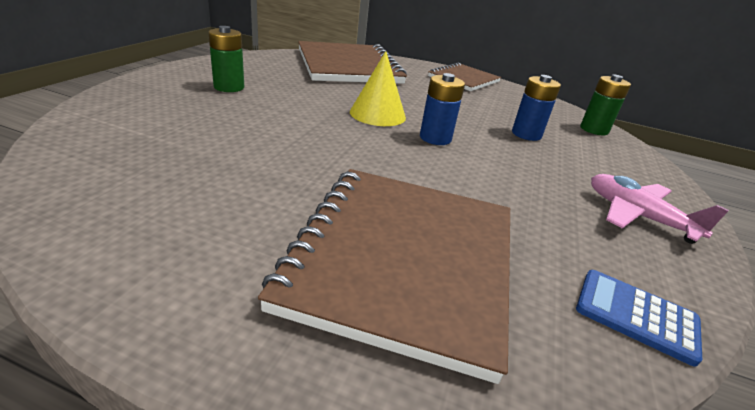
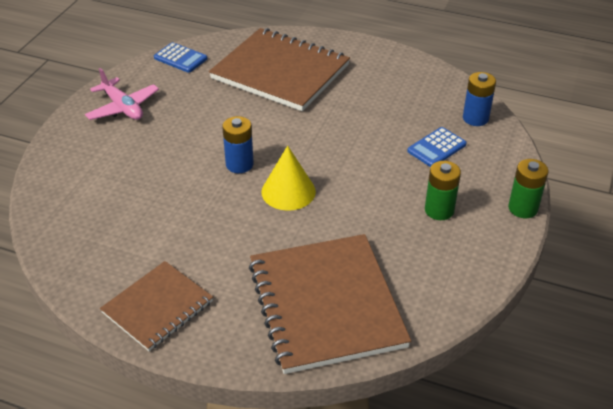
camera: 175 degrees left, 10 degrees up
brown notebook [258,169,510,384] -> brown notebook turned 75 degrees counterclockwise [209,28,350,111]
blue battery [512,75,561,141] -> blue battery moved to [463,72,496,126]
green battery [580,74,631,135] -> green battery moved to [508,159,548,218]
none -> blue calculator [407,127,467,167]

